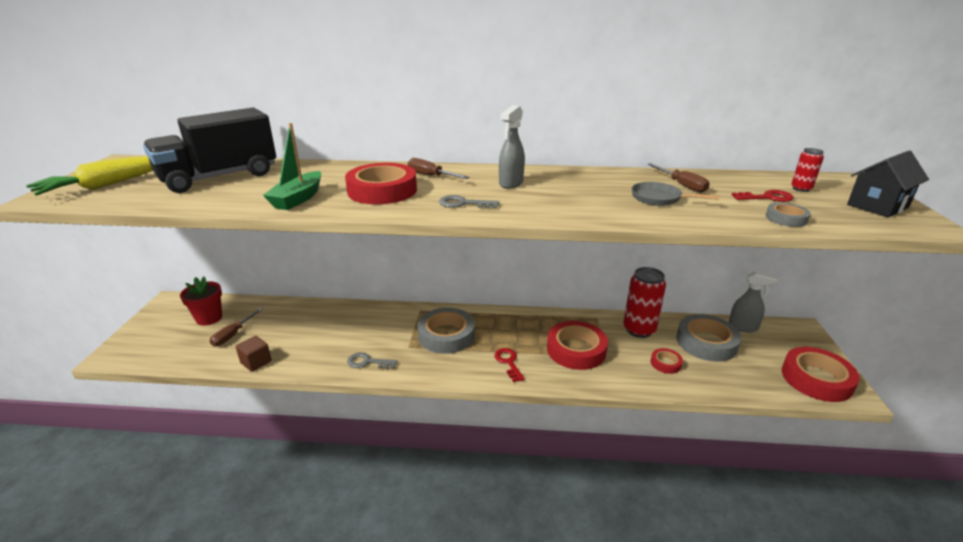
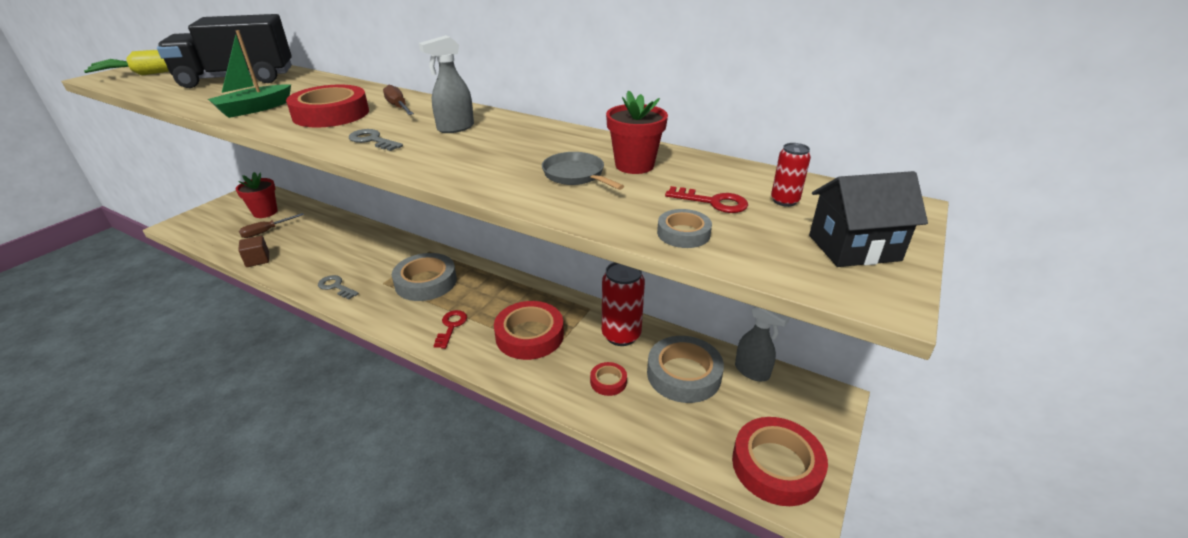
camera: 25 degrees right, 5 degrees up
brown screwdriver [647,163,710,193] -> red flower pot [606,90,668,174]

